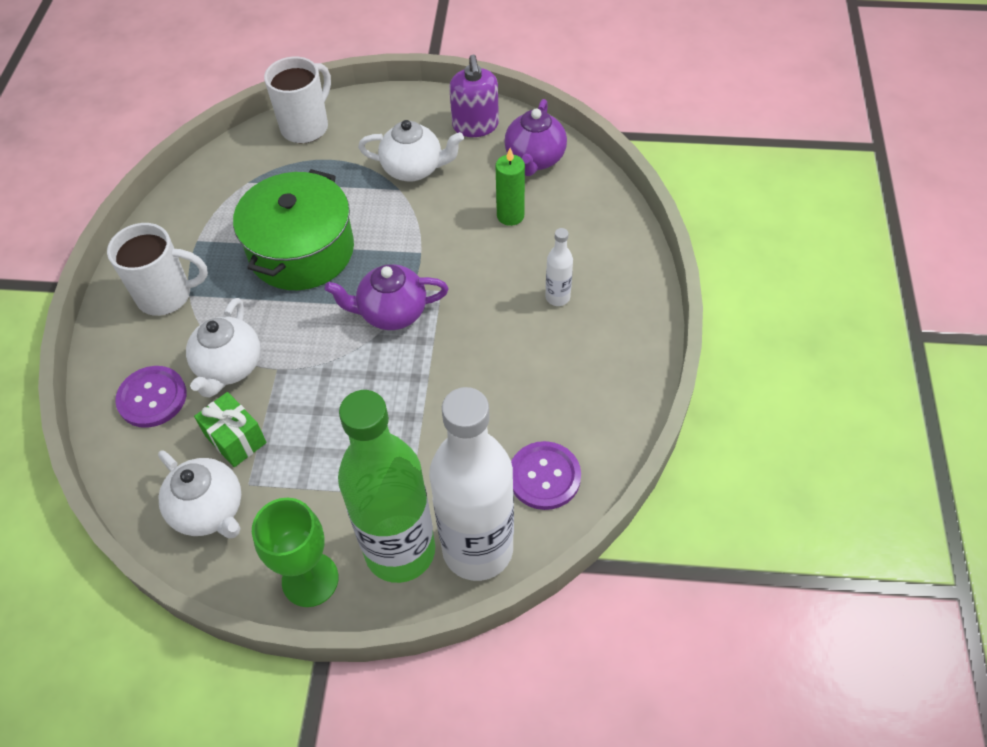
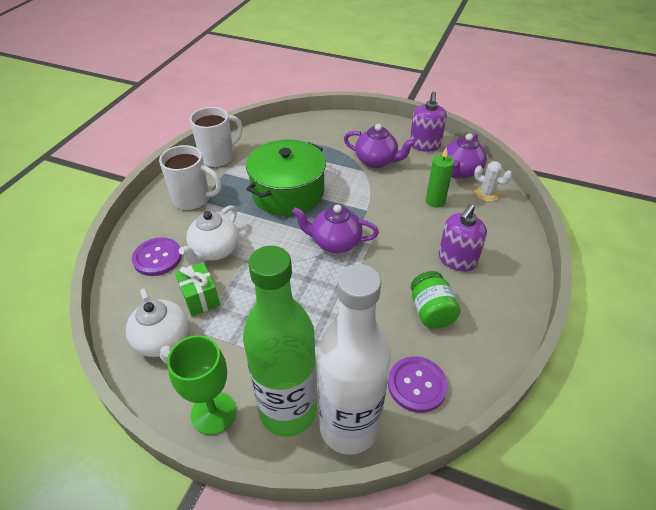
camera: 15 degrees right, 10 degrees down
white mug [264,57,331,144] -> white mug moved to [190,107,243,167]
white teapot [358,120,464,181] -> purple teapot [344,124,415,168]
white bottle [545,228,573,306] -> purple soap dispenser [439,204,487,272]
none -> green jar [411,271,461,329]
none -> white cactus [474,161,512,202]

